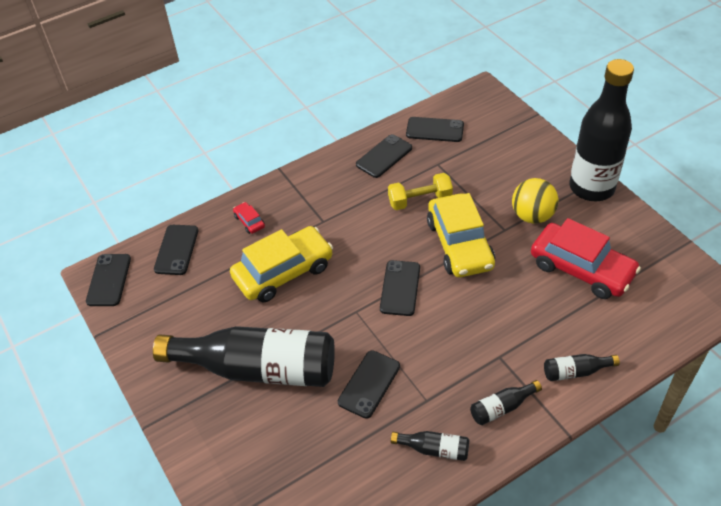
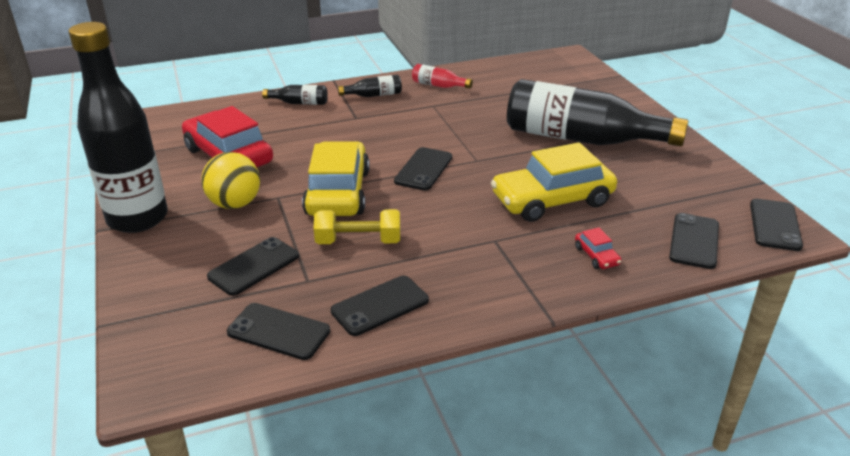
camera: 170 degrees left, 15 degrees down
black phone [338,350,400,419] -> black phone moved to [207,237,299,296]
black bottle [391,431,469,461] -> red bottle [412,64,473,89]

